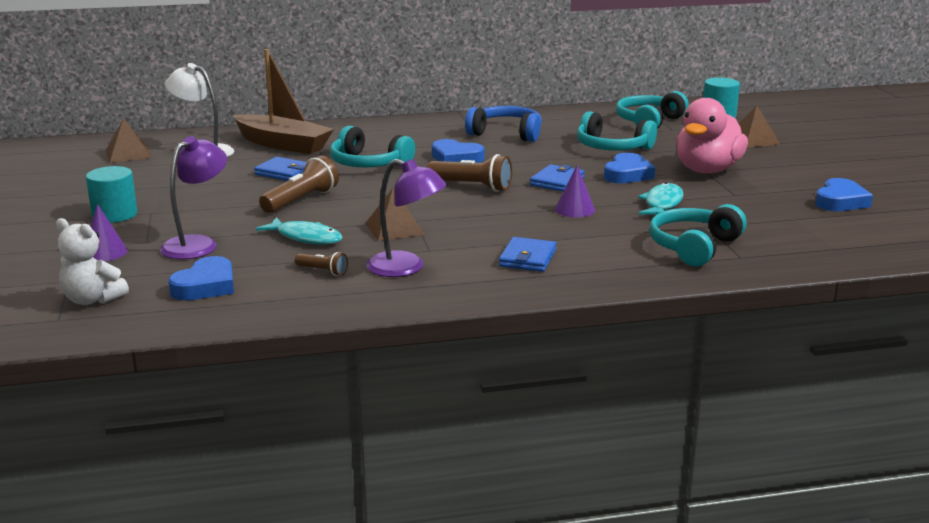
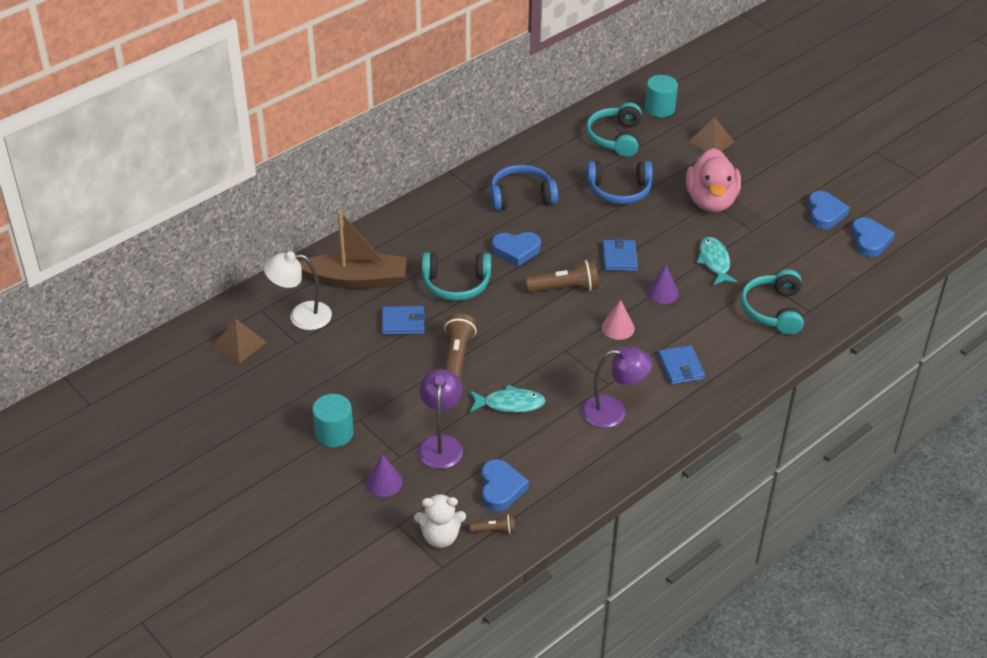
camera: 30 degrees left, 20 degrees up
brown flashlight [295,252,348,276] -> brown flashlight moved to [470,514,515,534]
brown pyramid [365,187,425,241] -> none
turquoise headphones [577,111,657,151] -> blue headphones [586,161,653,204]
blue heart [604,153,655,183] -> blue heart moved to [851,218,895,257]
none -> pink cone [602,300,635,340]

